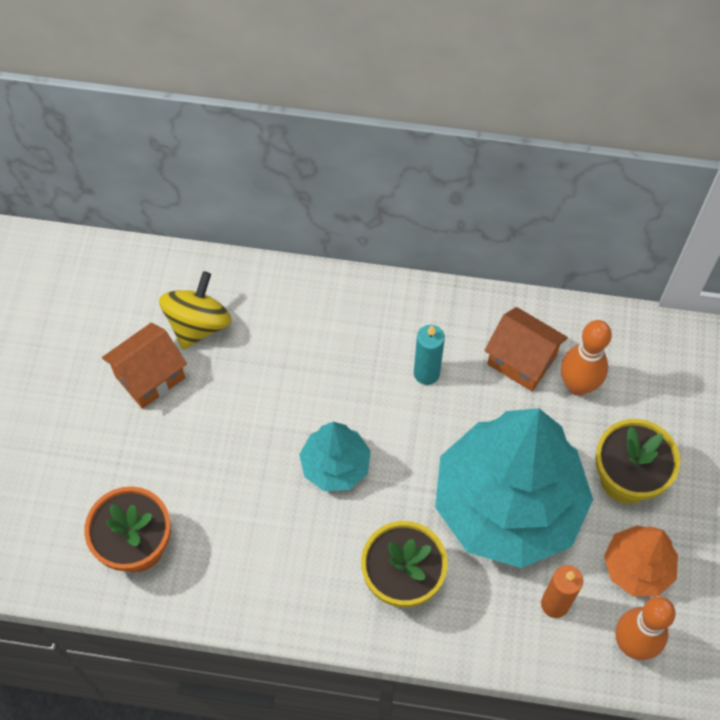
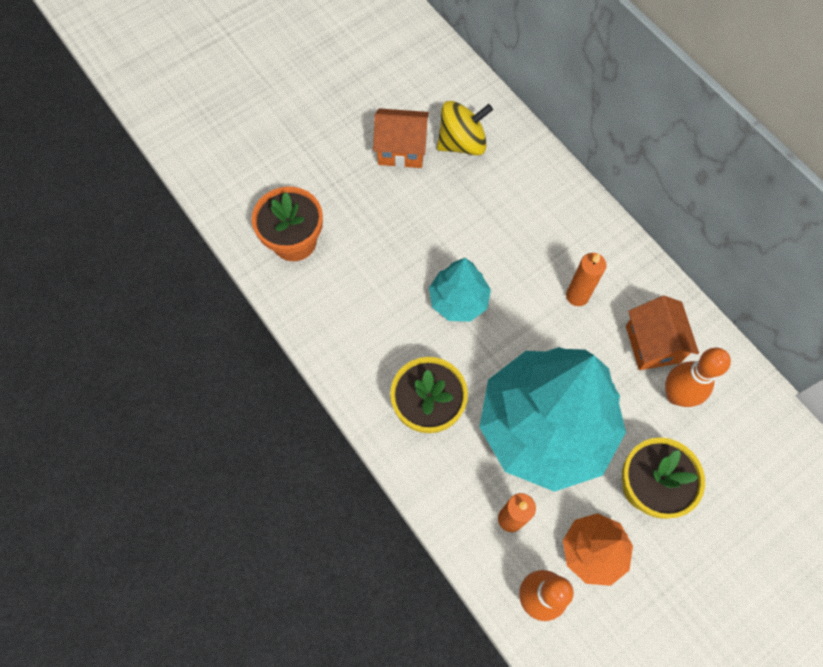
camera: 45 degrees right, 5 degrees up
turquoise candle [414,325,445,385] -> orange candle [566,253,606,306]

